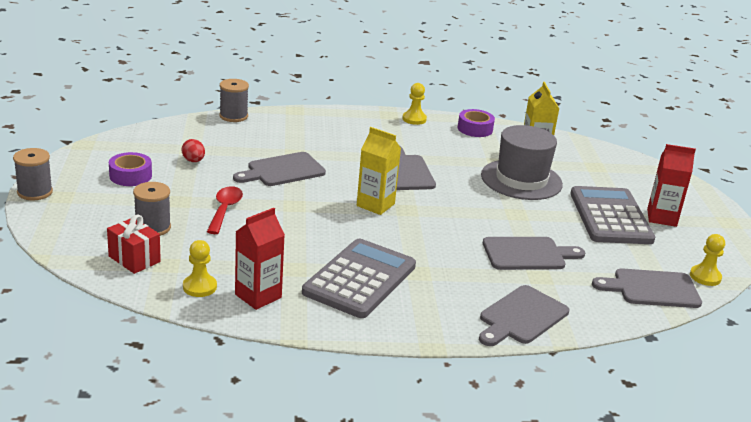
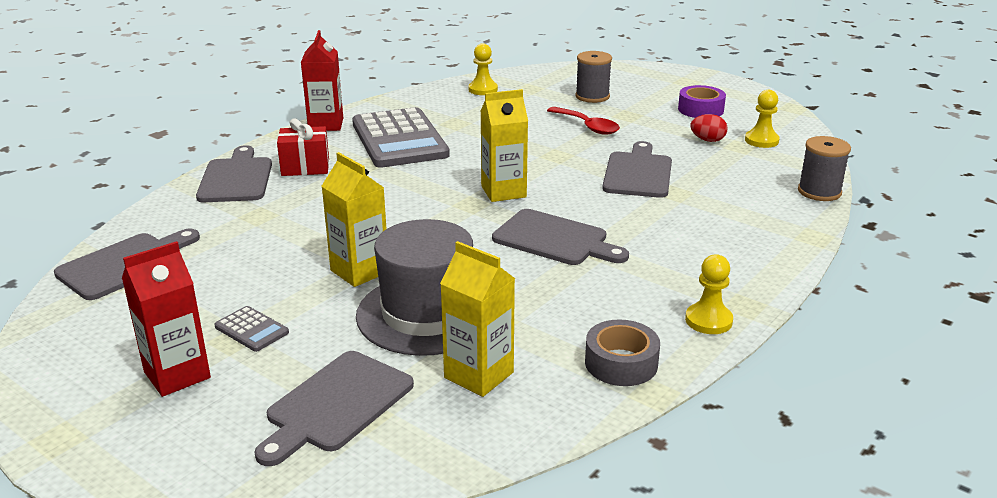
camera: 135 degrees right, 0 degrees up
grey spool [13,148,53,200] -> none
red gift [107,215,161,274] -> red gift moved to [277,118,329,176]
red carton [235,208,285,310] -> red carton moved to [301,30,343,131]
purple tape [458,109,495,137] -> grey tape [585,319,660,386]
grey cutting board [483,237,585,270] -> grey cutting board moved to [255,351,414,466]
grey calculator [570,186,655,244] -> grey calculator [214,306,289,352], size x0.41
yellow pawn [690,234,725,286] -> yellow pawn moved to [745,90,780,148]
none -> yellow carton [322,152,386,287]

